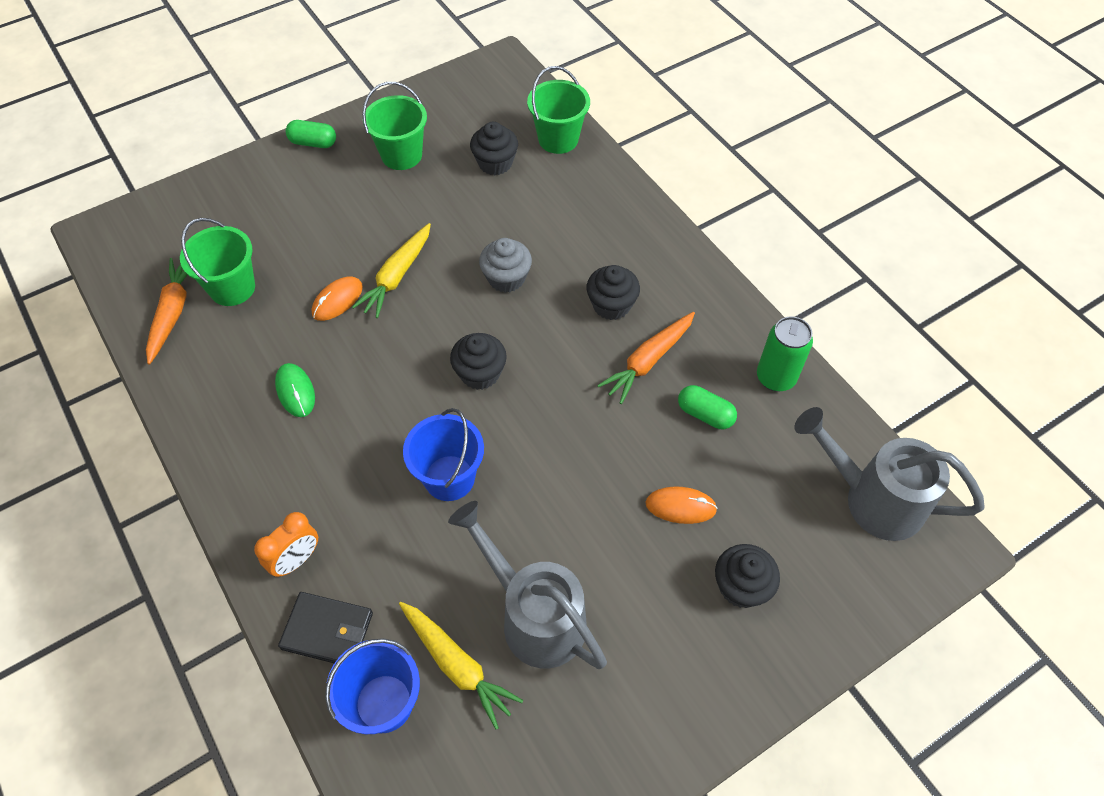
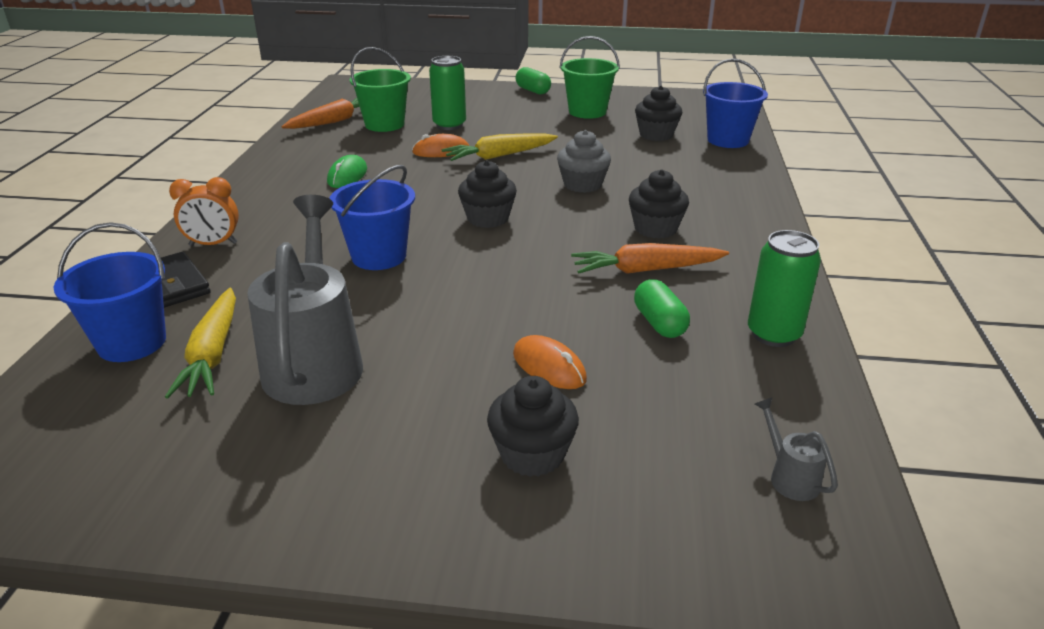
camera: 40 degrees right, 25 degrees down
green bucket [527,66,590,154] -> blue bucket [703,59,768,148]
grey watering can [794,407,985,541] -> grey watering can [755,397,838,501], size x0.40
none -> green can [429,56,466,130]

